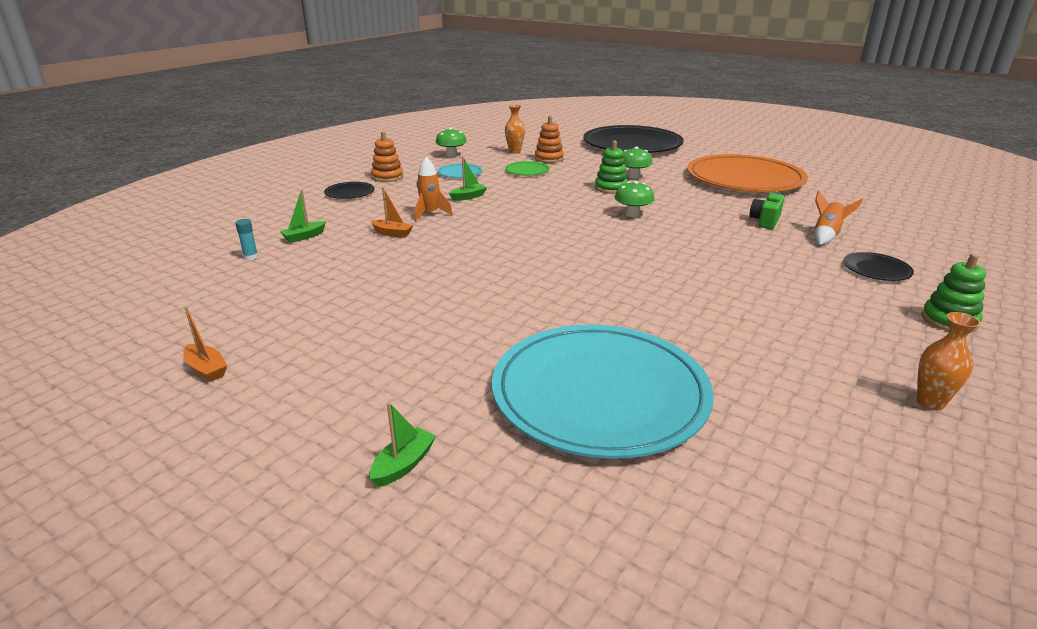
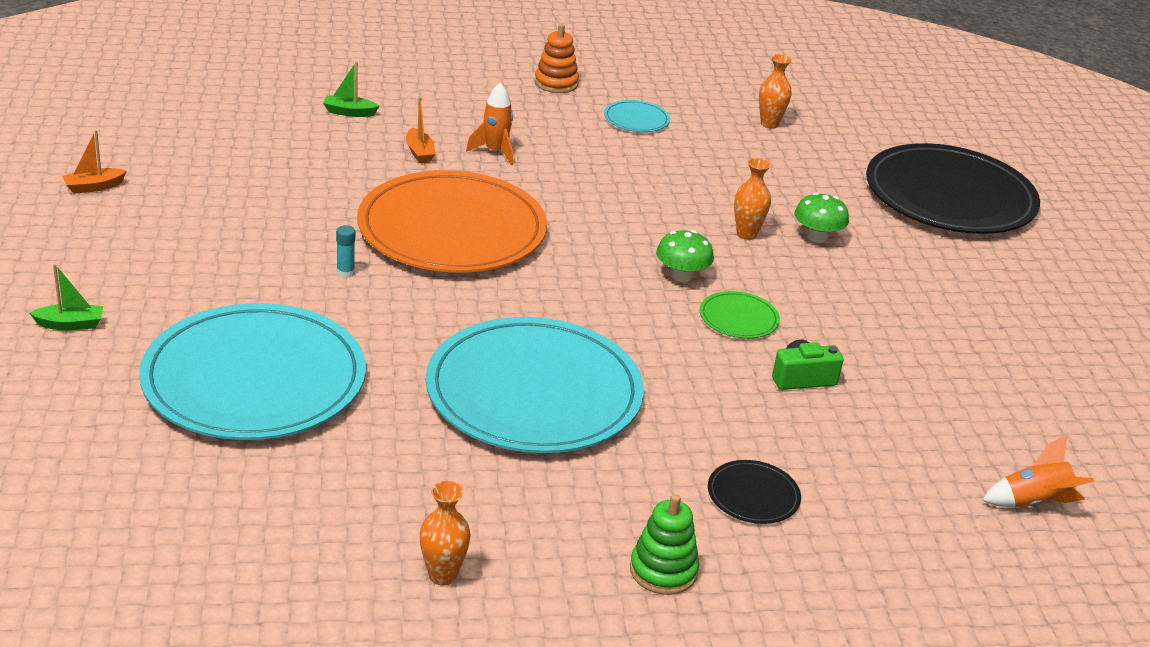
camera: 45 degrees right, 5 degrees up
orange boat [183,307,227,382] -> orange boat turned 60 degrees clockwise [62,130,127,194]
turquoise glue stick [235,219,258,260] -> turquoise glue stick moved to [336,225,355,278]
black plate [324,182,374,199] -> none
green mushroom [436,127,467,157] -> none
green boat [449,157,487,201] -> none
green plate [505,161,550,176] -> green plate moved to [700,291,780,339]
orange stacking toy [535,116,564,163] -> none
green stacking toy [595,140,628,194] -> orange vase [734,158,771,240]
orange plate [687,154,808,192] -> orange plate moved to [357,170,547,273]
orange rocket [815,191,863,245] -> orange rocket moved to [982,435,1094,507]
none -> turquoise plate [426,317,644,453]

